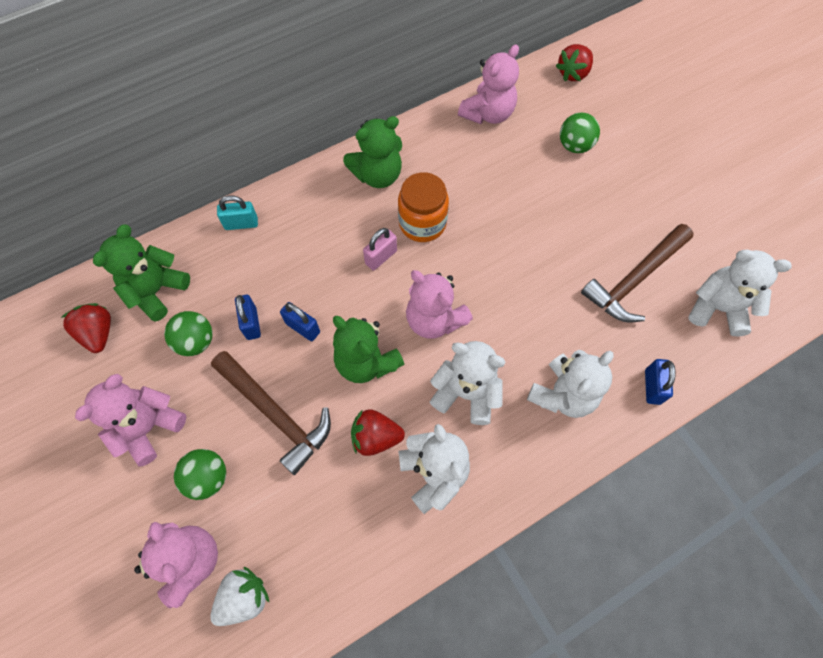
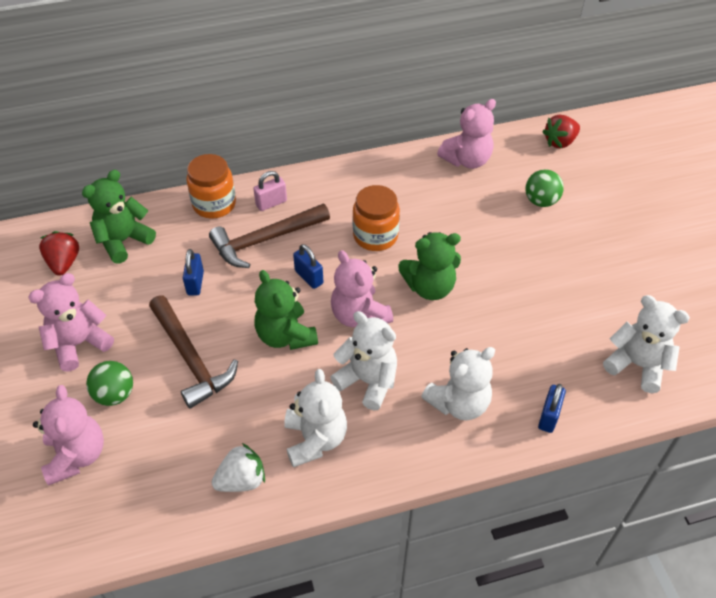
camera: 15 degrees right, 15 degrees down
green ball [164,311,213,356] -> none
white strawberry [210,567,269,626] -> white strawberry moved to [212,443,265,492]
turquoise padlock [217,195,258,230] -> orange jar [186,154,236,219]
blue padlock [280,302,320,341] -> blue padlock moved to [293,244,323,289]
green teddy bear [343,116,402,188] -> green teddy bear moved to [398,232,461,300]
red strawberry [351,409,405,456] -> none
pink padlock [363,228,397,271] -> pink padlock moved to [253,171,287,211]
brown hammer [581,224,694,323] -> brown hammer moved to [209,204,330,268]

